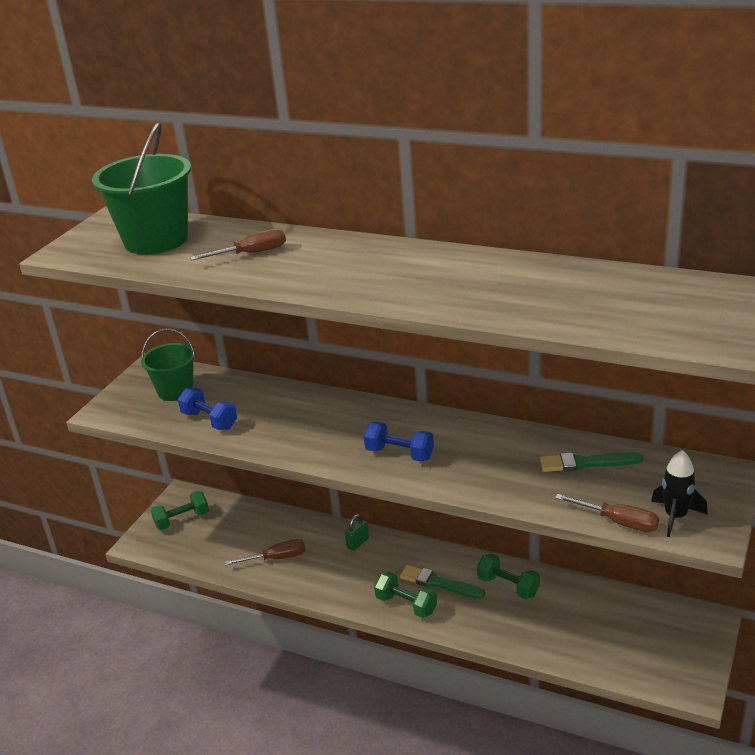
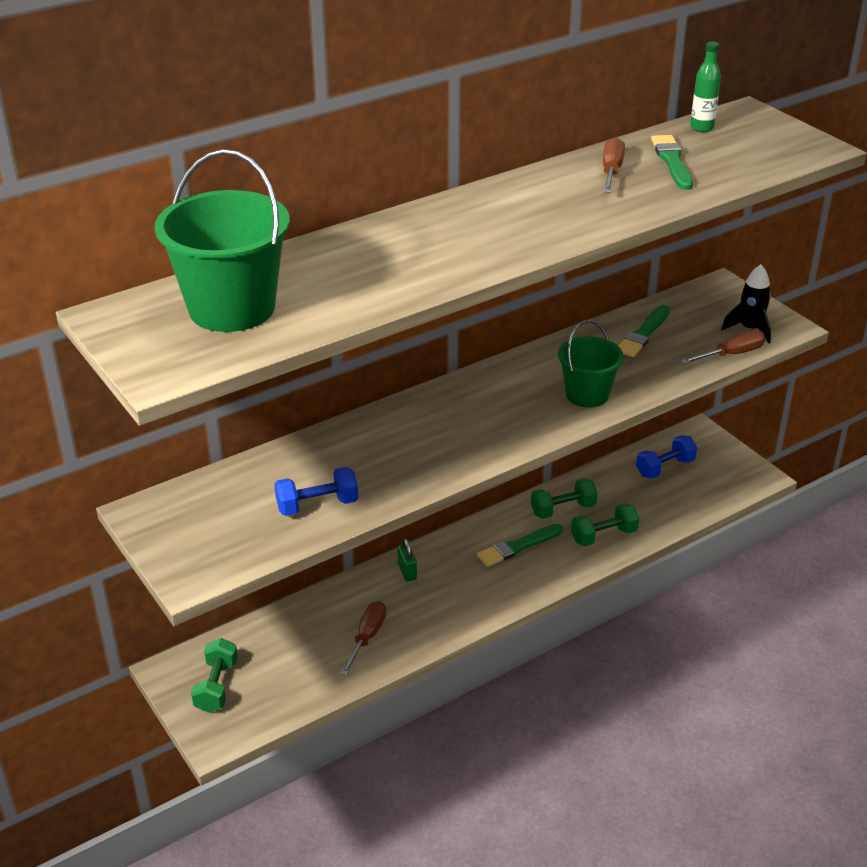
camera: 60 degrees left, 5 degrees up
green bucket [141,328,195,401] -> green bucket moved to [558,320,624,408]
brown screwdriver [190,229,286,260] -> brown screwdriver moved to [603,137,625,193]
blue dumbbell [364,422,434,462] -> blue dumbbell moved to [636,435,697,478]
green dumbbell [374,572,437,618] -> green dumbbell moved to [571,503,639,546]
none -> green brush [651,135,693,190]
none -> green bottle [690,42,721,132]

